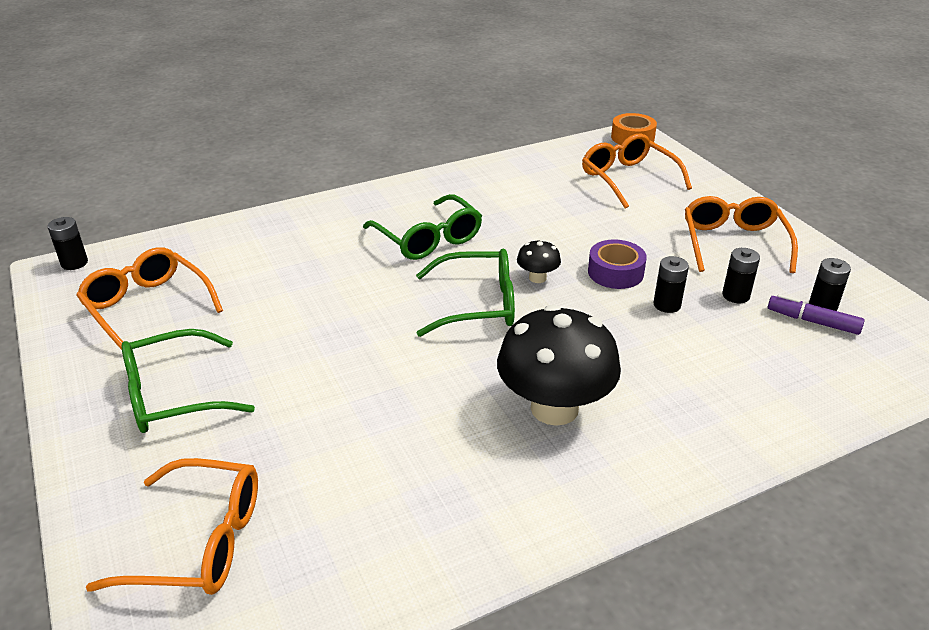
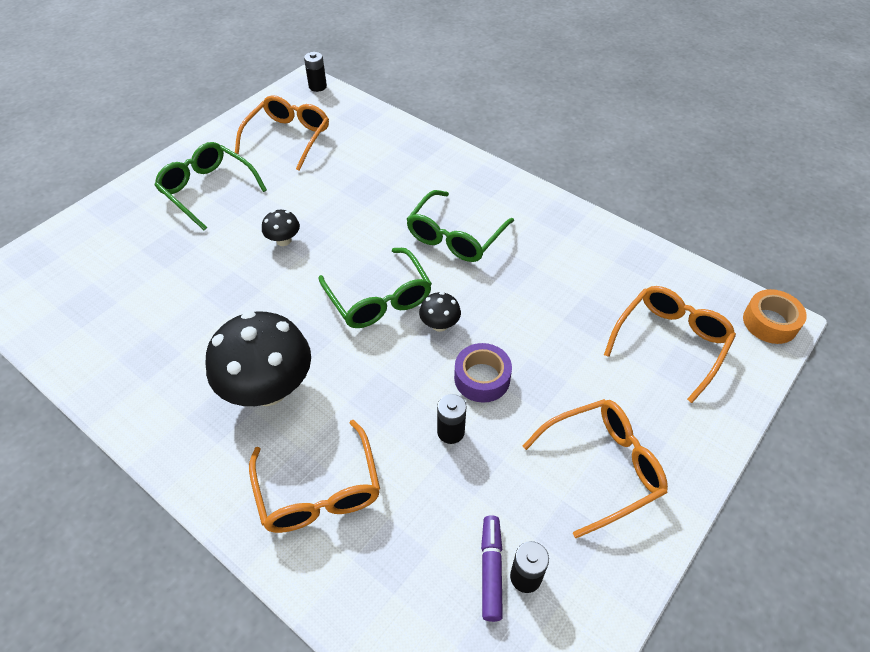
camera: 65 degrees right, 15 degrees up
orange glasses [86,458,258,595] -> orange glasses moved to [249,420,380,533]
black battery [722,248,760,303] -> none
none -> black mushroom [262,210,300,246]

